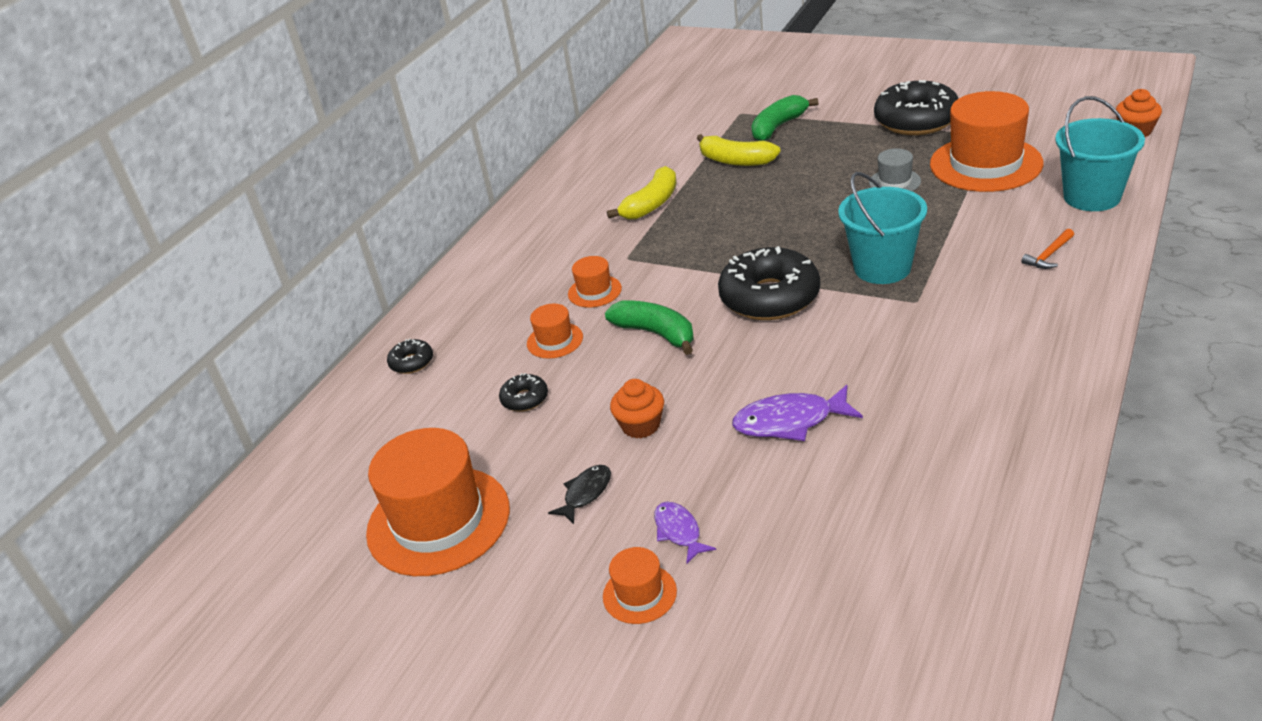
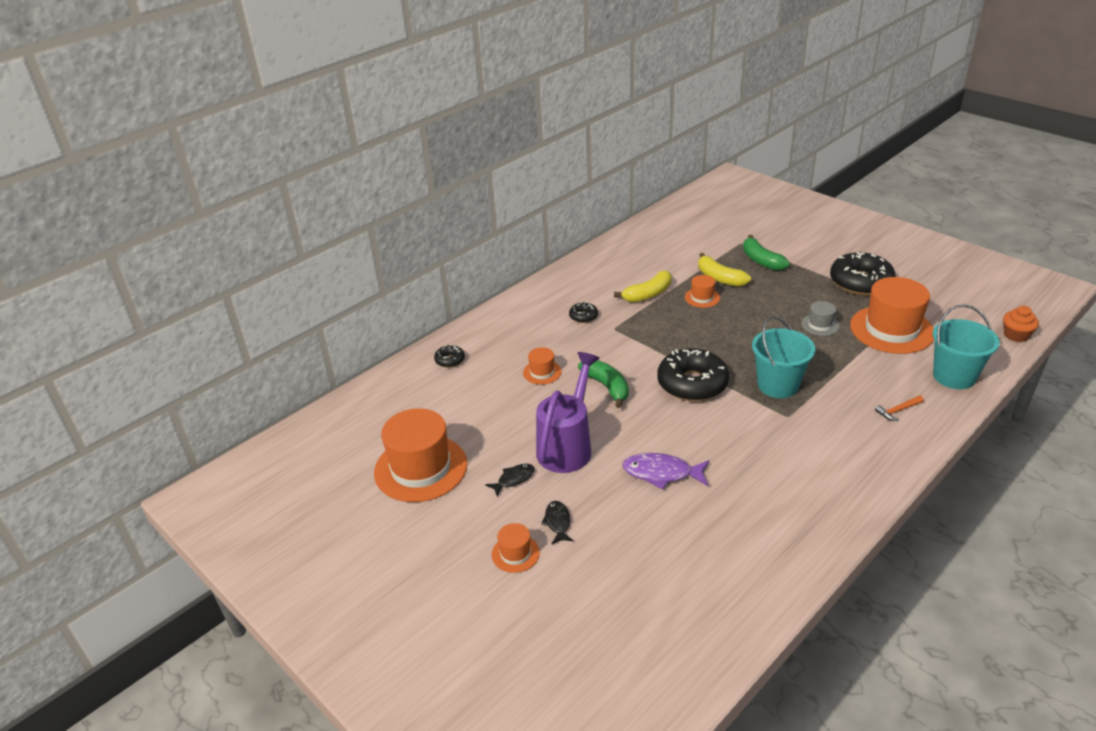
camera: 15 degrees right, 0 degrees up
black donut [499,373,548,412] -> black donut moved to [569,302,598,323]
orange hat [568,256,622,308] -> orange hat moved to [685,275,720,308]
orange cupcake [610,379,664,438] -> purple watering can [536,352,600,473]
purple fish [654,502,716,563] -> black fish [541,501,574,545]
green banana [751,95,819,141] -> green banana turned 90 degrees counterclockwise [743,235,789,271]

